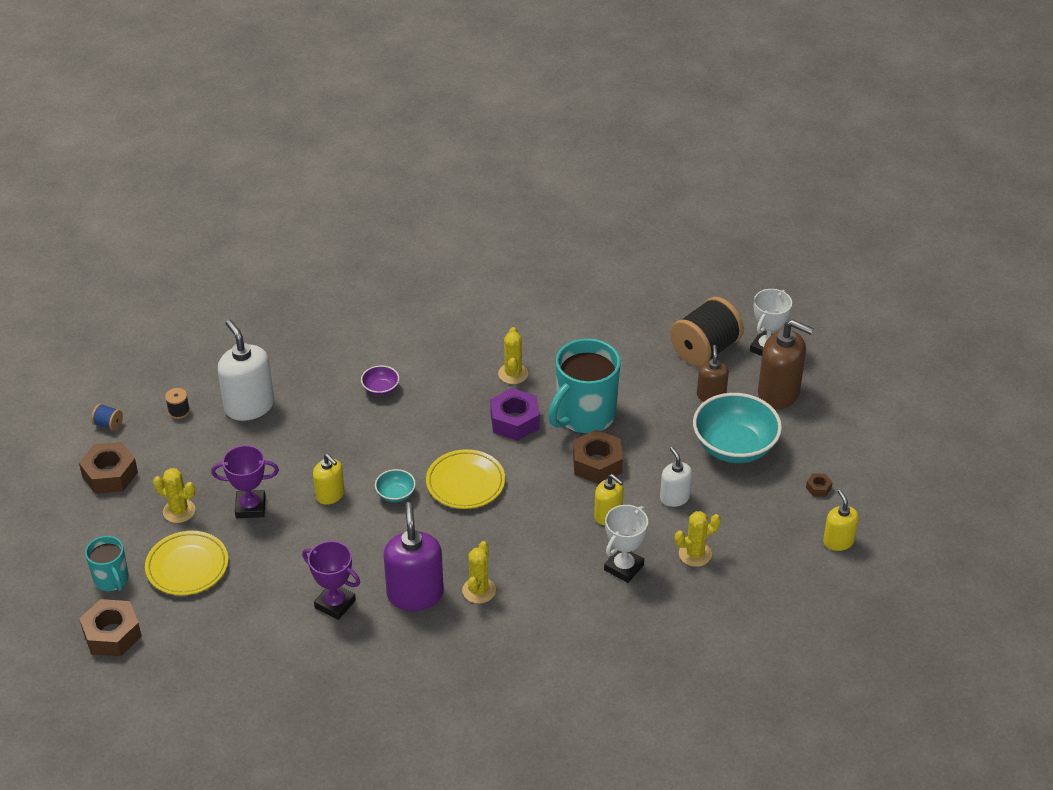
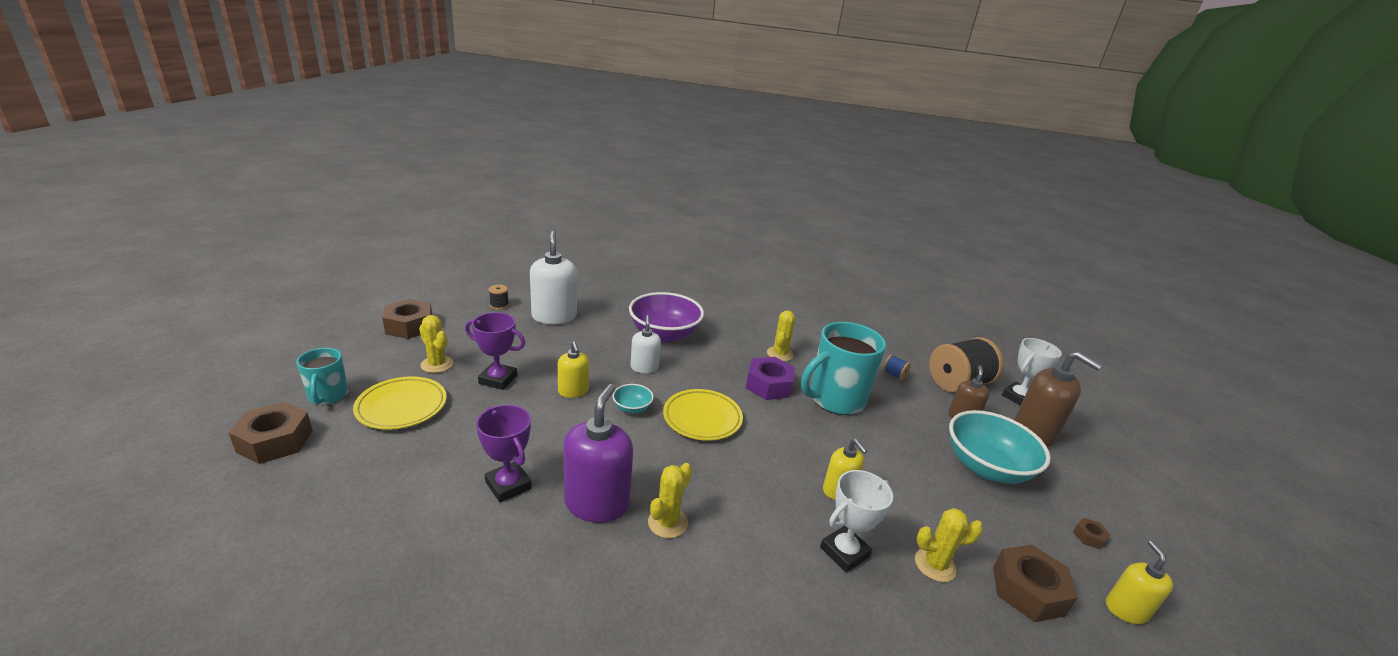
camera: 15 degrees right, 15 degrees down
blue spool [91,404,123,431] -> blue spool moved to [883,354,911,380]
purple bowl [361,365,399,396] -> purple bowl [629,292,704,342], size x2.21
brown nut [573,430,623,484] -> brown nut moved to [993,545,1077,622]
white soap dispenser [660,447,692,507] -> white soap dispenser moved to [631,315,661,373]

